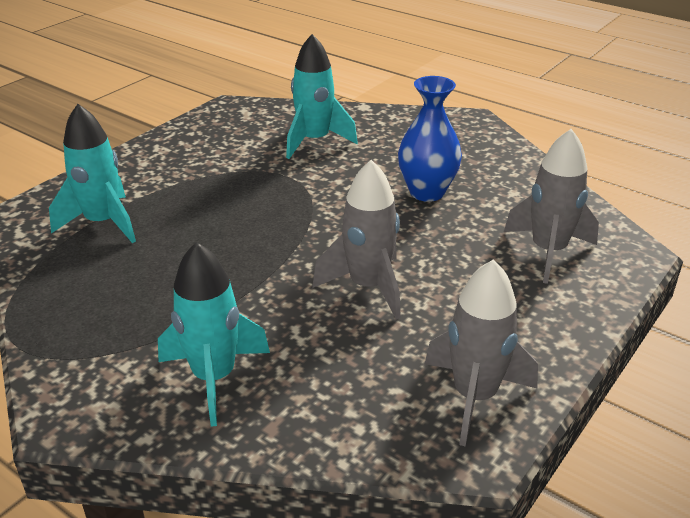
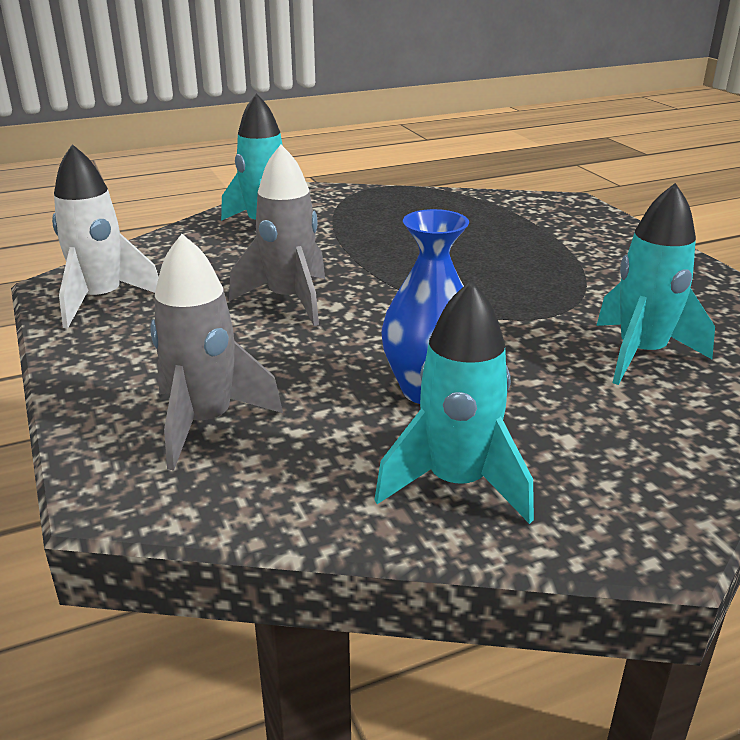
camera: 120 degrees right, 5 degrees down
turquoise rocket [49,104,136,243] -> turquoise rocket moved to [374,280,534,524]
grey rocket [425,259,538,447] -> white rocket [52,144,159,329]

